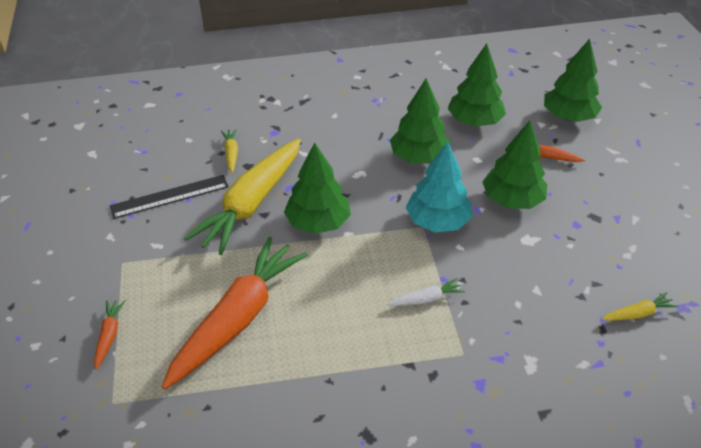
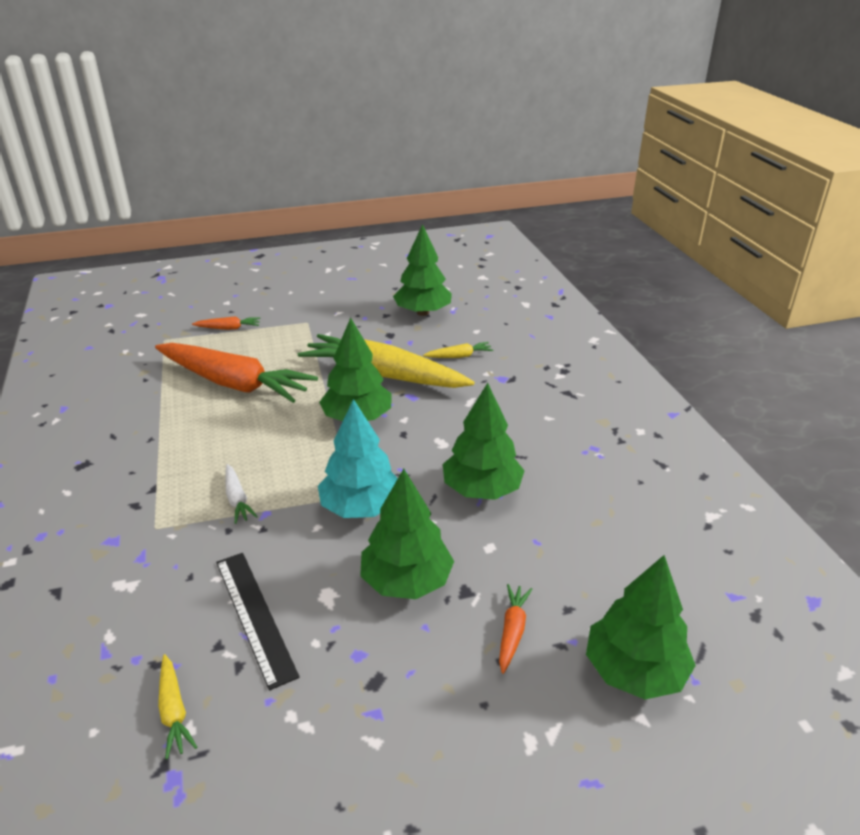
camera: 85 degrees right, 10 degrees down
black ruler [110,175,228,219] -> black ruler moved to [216,553,300,690]
green tree [448,43,506,126] -> green tree moved to [393,224,452,316]

